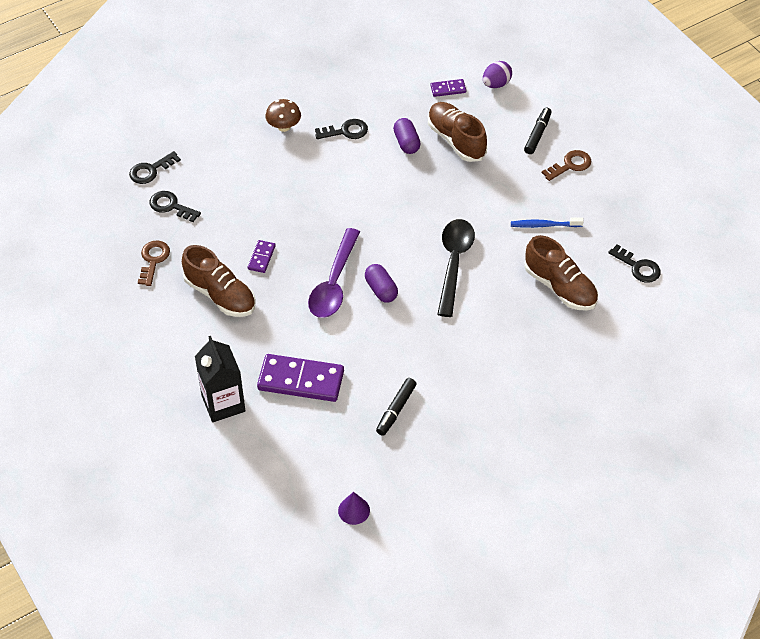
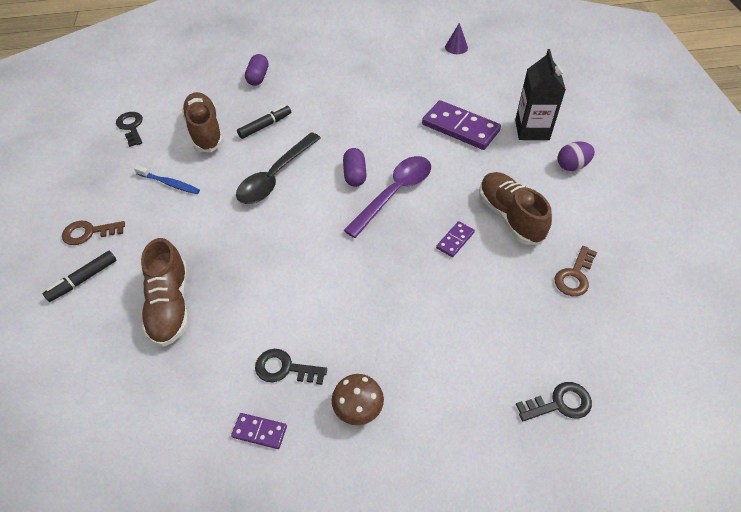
camera: 155 degrees left, 0 degrees up
black key [150,191,201,222] -> none
black marker [376,378,417,436] -> black marker moved to [237,105,291,139]
purple capsule [393,118,421,154] -> purple capsule moved to [245,54,269,86]
purple domino [430,79,466,97] -> purple domino moved to [231,413,287,449]
purple egg [483,61,512,88] -> purple egg moved to [558,142,595,171]

